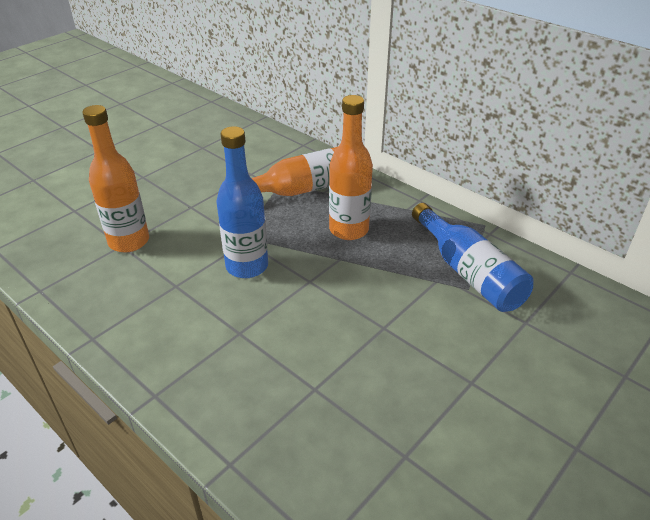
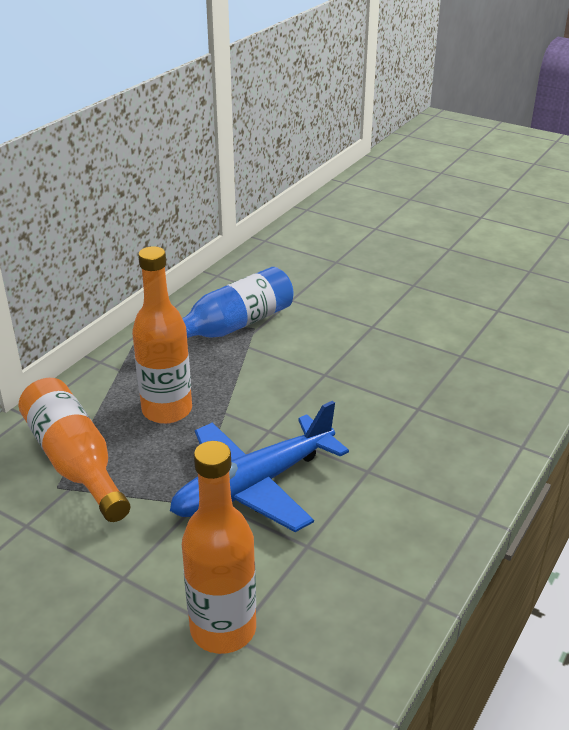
camera: 100 degrees left, 5 degrees down
blue bottle [217,126,268,278] -> blue plane [170,401,349,532]

